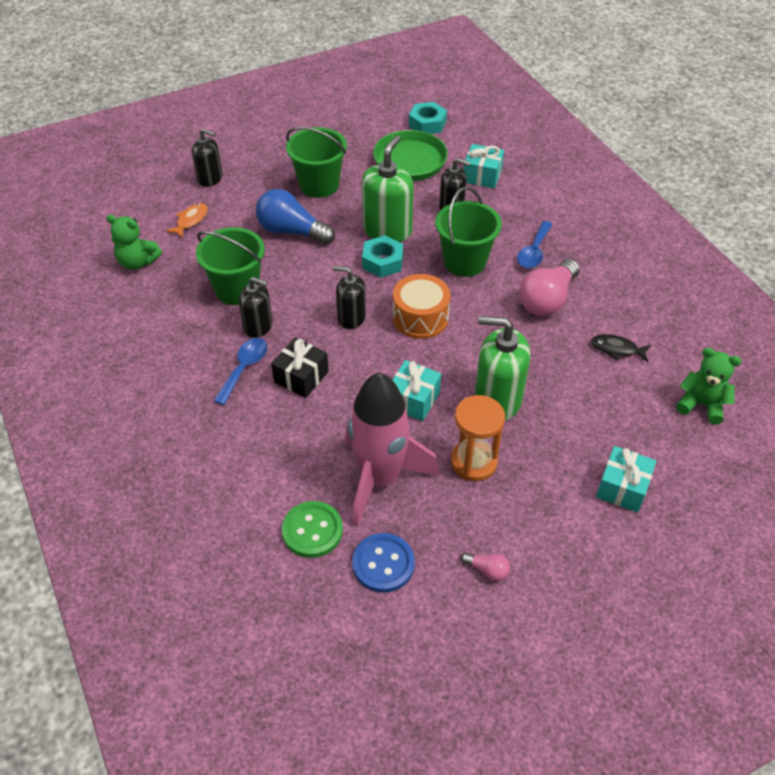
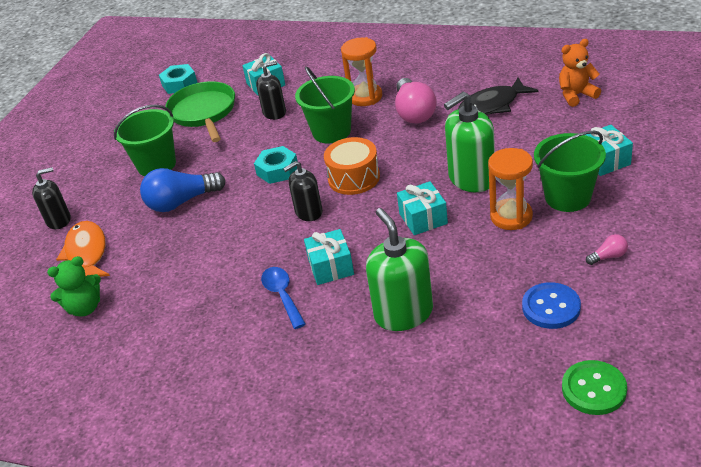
camera: 40 degrees left, 10 degrees down
orange fish [166,203,208,238] -> orange fish [56,221,110,277], size x1.71
green bucket [196,227,265,305] -> green bucket moved to [534,131,606,212]
black soap dispenser [239,277,273,338] -> none
black gift [271,338,329,398] -> turquoise gift [304,229,354,285]
green button [282,501,343,558] -> green button moved to [562,360,627,415]
pink rocket [345,373,439,527] -> none
green soap dispenser [362,136,413,242] -> green soap dispenser moved to [366,208,433,331]
blue spoon [517,221,553,268] -> orange hourglass [341,37,382,106]
black fish [591,334,651,362] -> black fish [458,77,538,115], size x1.71
green teddy bear [676,348,741,425] -> orange teddy bear [559,39,601,107]

